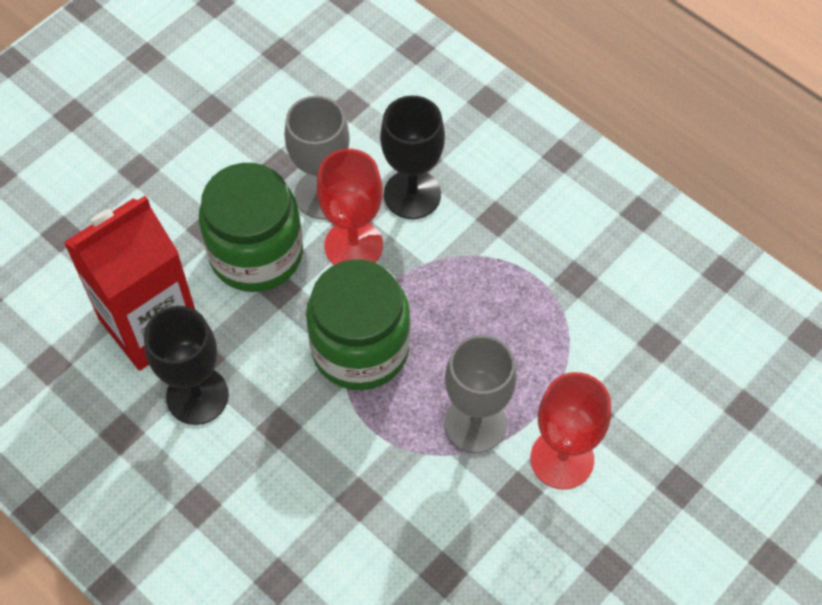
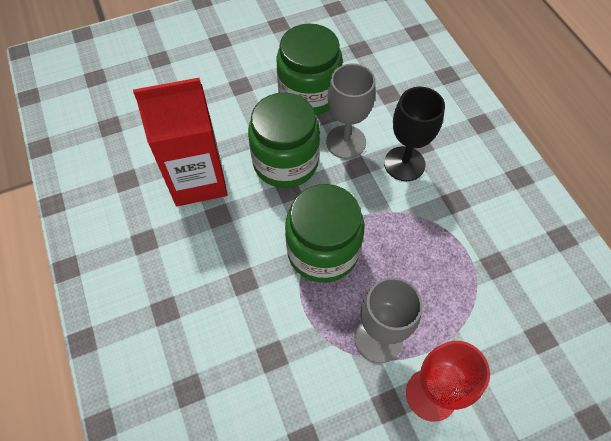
camera: 25 degrees right, 0 degrees up
black goblet [144,306,229,425] -> none
red goblet [317,149,383,265] -> none
none -> green jar [276,23,343,115]

